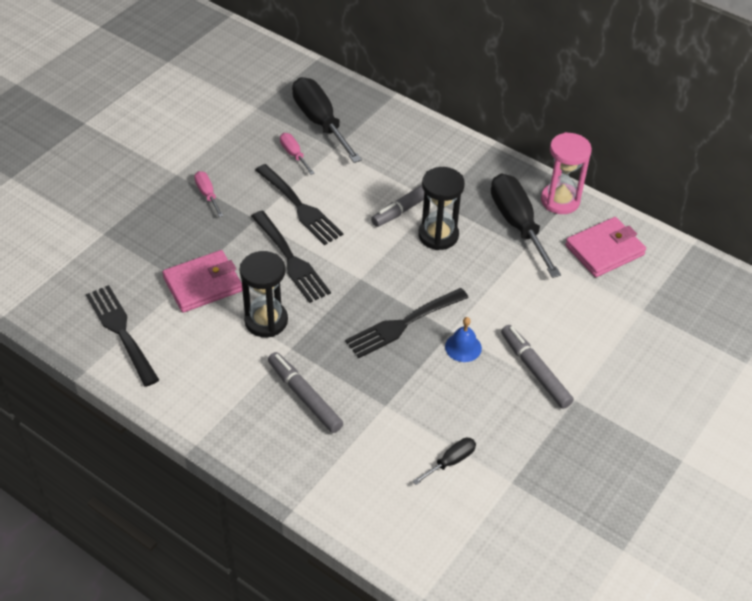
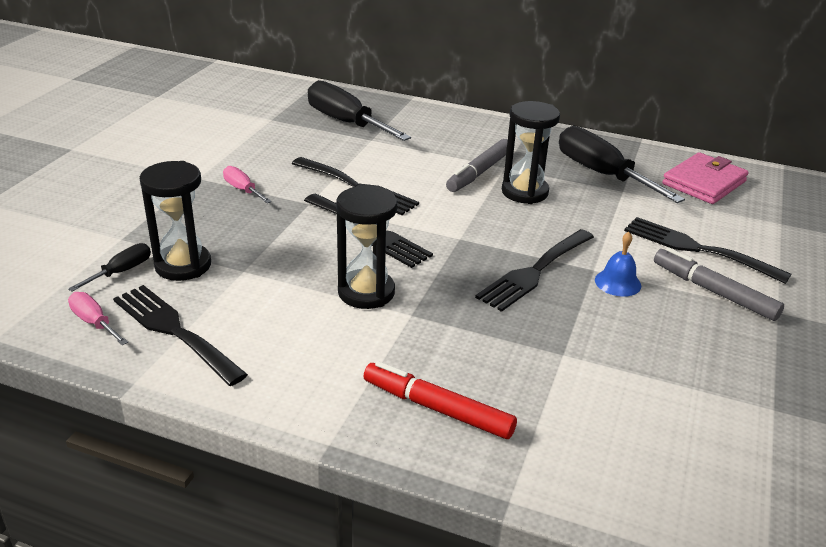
camera: 15 degrees left, 15 degrees down
pink wallet [162,250,242,313] -> none
grey marker [268,352,343,433] -> none
pink screwdriver [280,133,314,175] -> pink screwdriver moved to [68,292,128,345]
black screwdriver [412,438,476,485] -> black screwdriver moved to [68,243,151,292]
pink hourglass [541,132,592,214] -> none
none -> black hourglass [140,161,211,281]
none -> red marker [364,361,517,439]
none -> black fork [624,217,791,284]

